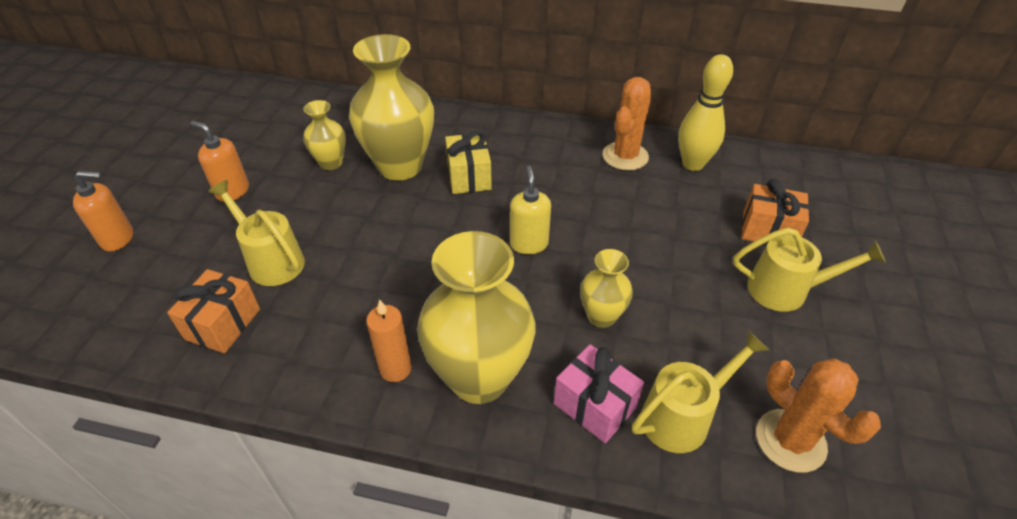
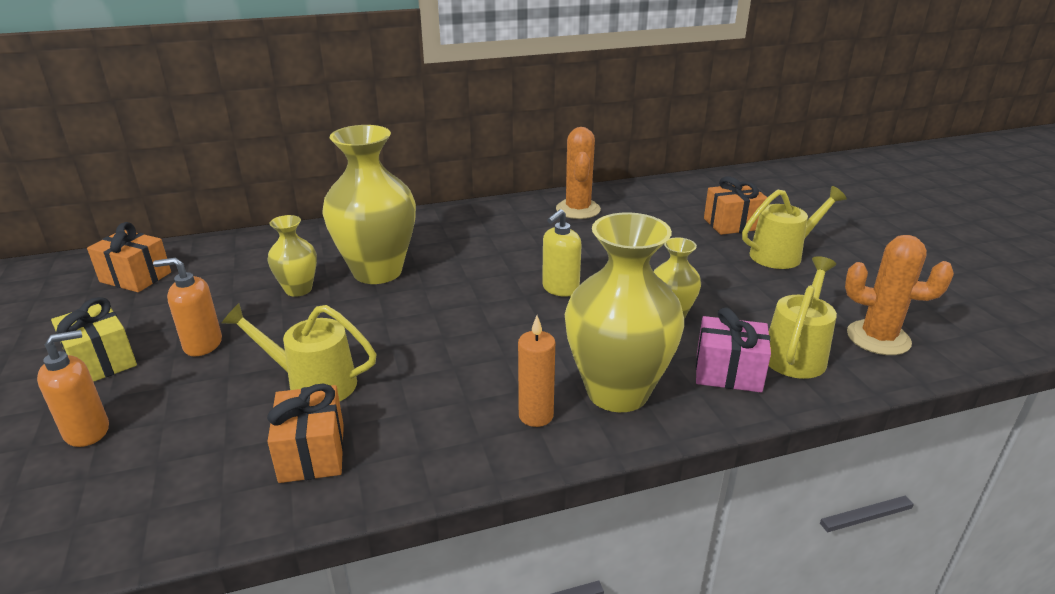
camera: 30 degrees left, 15 degrees down
yellow gift [445,131,492,194] -> yellow gift moved to [51,297,137,382]
yellow soap dispenser [510,166,551,254] -> yellow soap dispenser turned 105 degrees counterclockwise [542,209,582,297]
yellow bowling pin [678,54,733,171] -> none
none -> orange gift [87,222,171,292]

